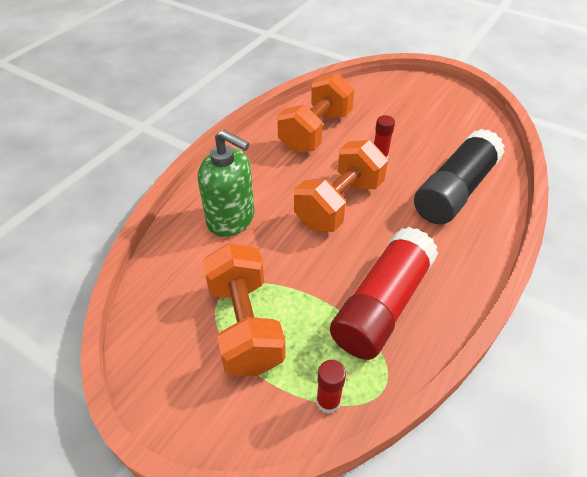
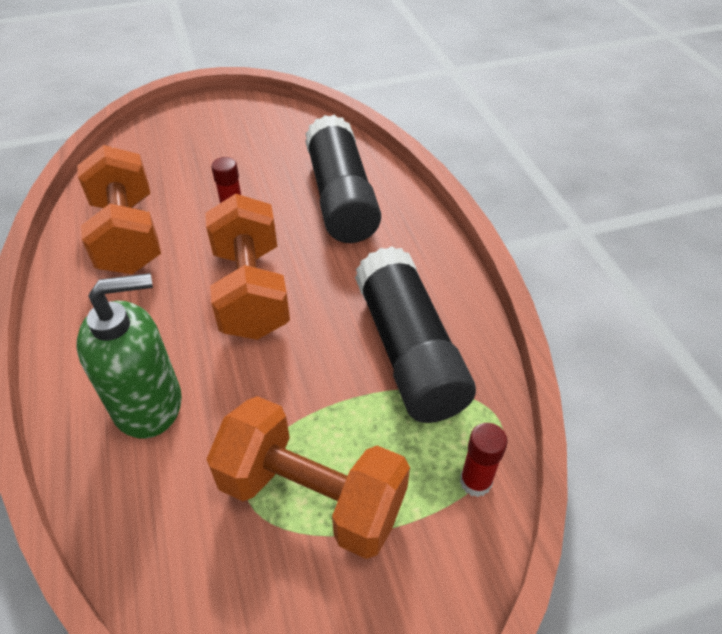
camera: 50 degrees left, 0 degrees up
red glue stick [330,227,438,360] -> black glue stick [355,246,476,423]

